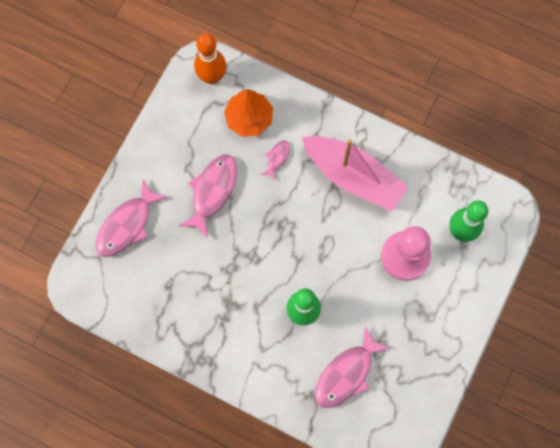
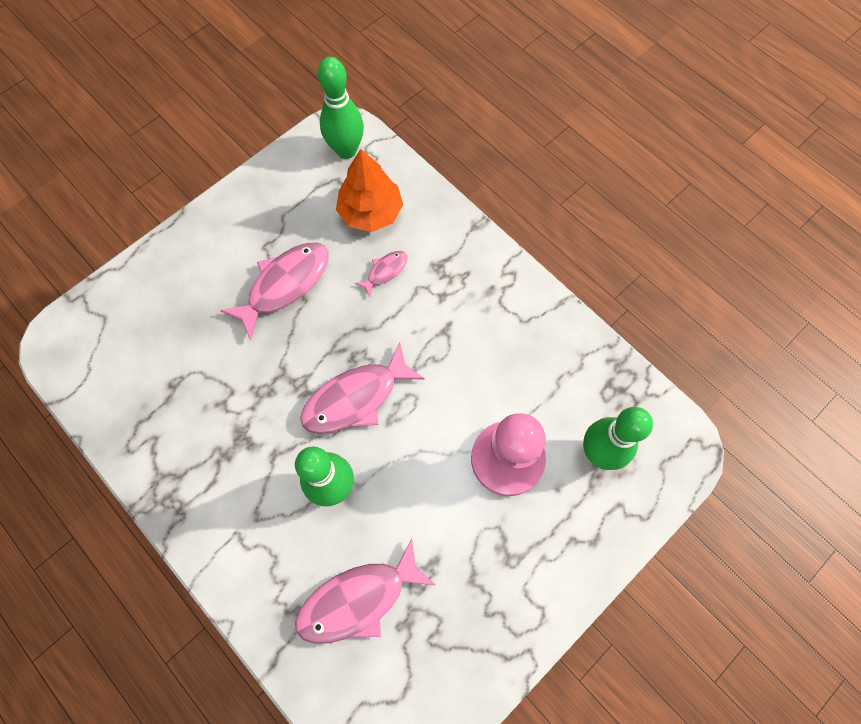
camera: 20 degrees right, 5 degrees down
pink fish [95,179,168,257] -> pink fish moved to [300,343,425,434]
orange bowling pin [194,33,226,84] -> green bowling pin [318,57,364,159]
pink boat [302,136,408,211] -> none

